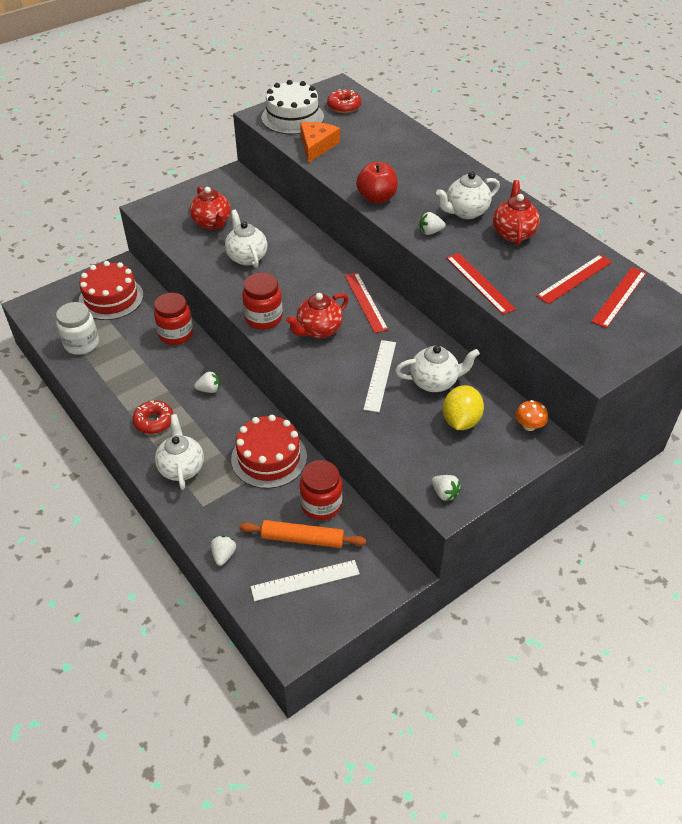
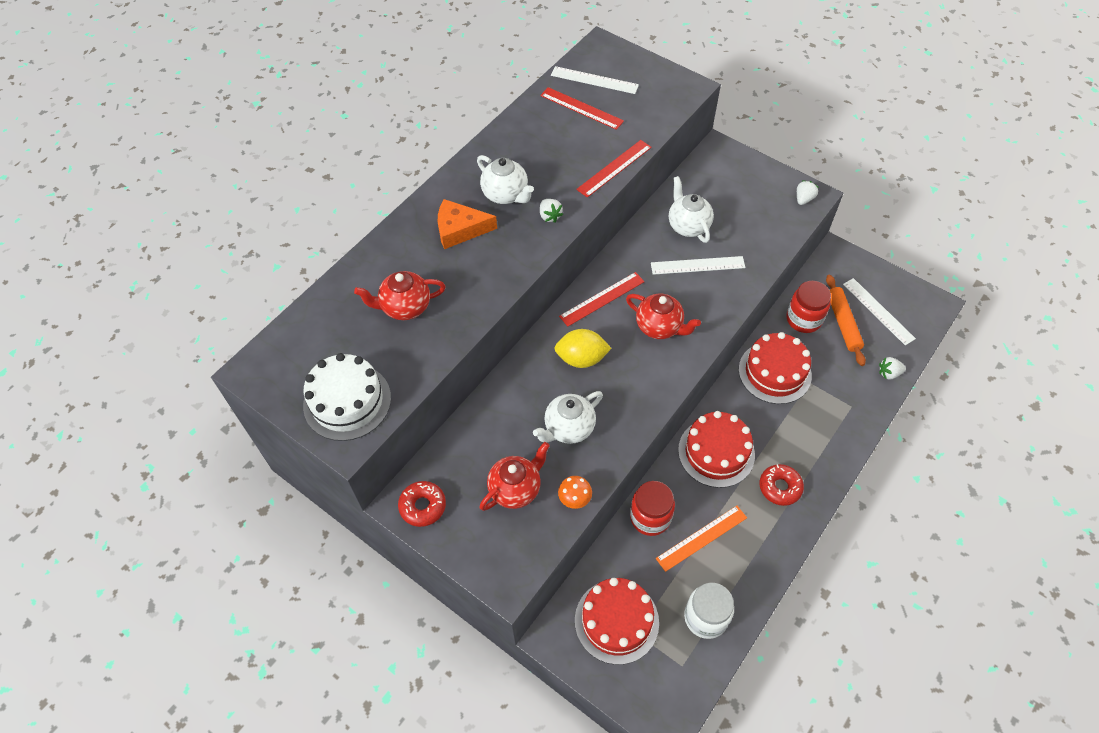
camera: 105 degrees left, 10 degrees up
white teapot [155,414,204,490] -> none
white strawberry [194,371,220,393] -> red cake [678,411,755,488]
red jar [242,273,283,330] -> none
orange cheese [300,122,340,163] -> orange cheese moved to [437,199,497,249]
red donut [327,89,361,113] -> red donut moved to [398,481,446,527]
red apple [356,162,398,203] -> none
yellow lemon [443,385,484,430] -> yellow lemon moved to [554,329,612,368]
red teapot [493,180,540,245] -> red teapot moved to [354,271,446,320]
orange mushroom [515,400,548,431] -> orange mushroom moved to [558,476,592,509]
red ruler [591,267,646,328] -> white ruler [551,66,639,94]
none -> orange ruler [656,506,747,572]

